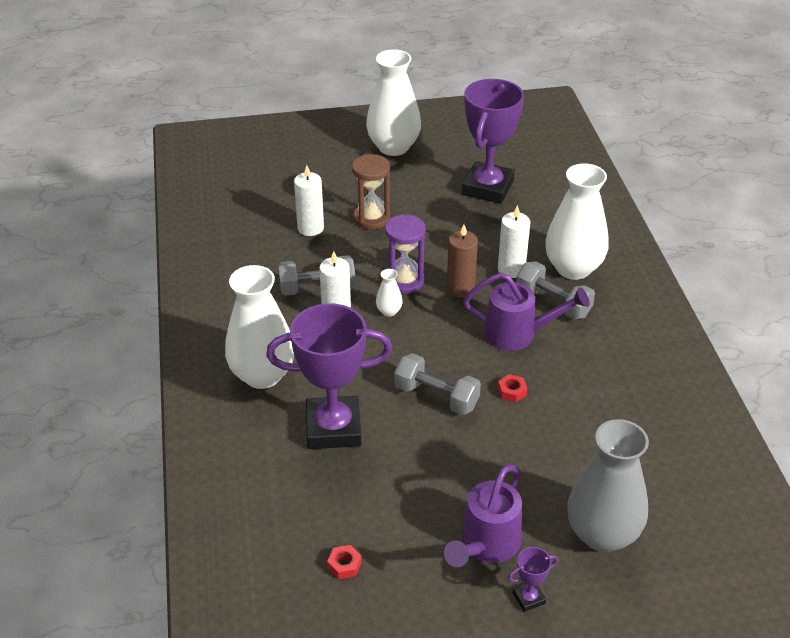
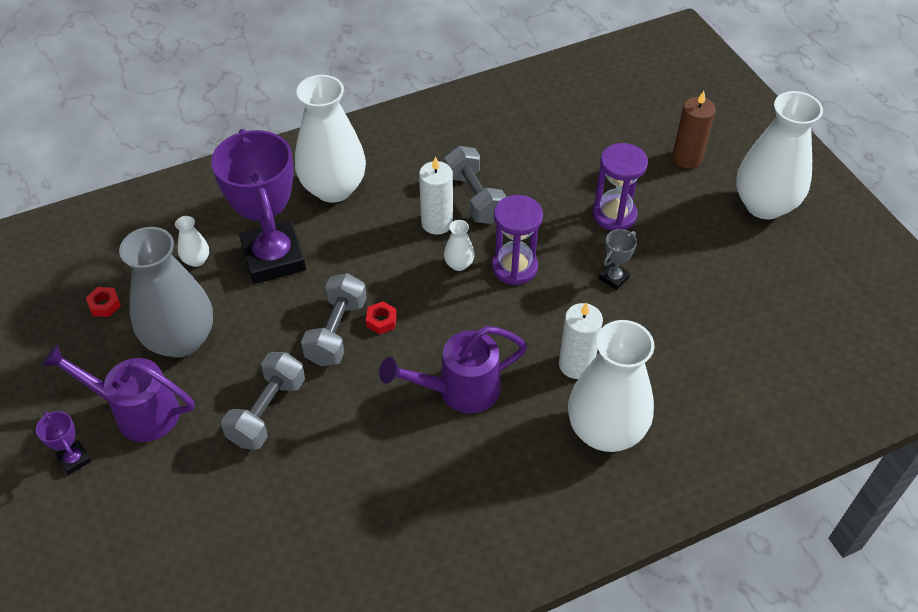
camera: 75 degrees right, 10 degrees up
white candle [294,165,324,236] -> none
brown hourglass [352,154,390,229] -> purple hourglass [592,143,648,231]
brown candle [447,225,478,298] -> brown candle moved to [672,91,716,169]
purple trophy [462,79,524,204] -> none
purple watering can [463,272,589,351] -> purple watering can turned 75 degrees clockwise [379,326,527,413]
red nut [498,374,527,402] -> red nut moved to [366,302,397,334]
grey dumbbell [516,261,595,320] -> grey dumbbell moved to [221,352,305,450]
grey vase [567,419,649,552] -> grey vase moved to [119,227,213,358]
none -> white vase [175,216,209,267]
none -> grey trophy [599,229,637,290]

